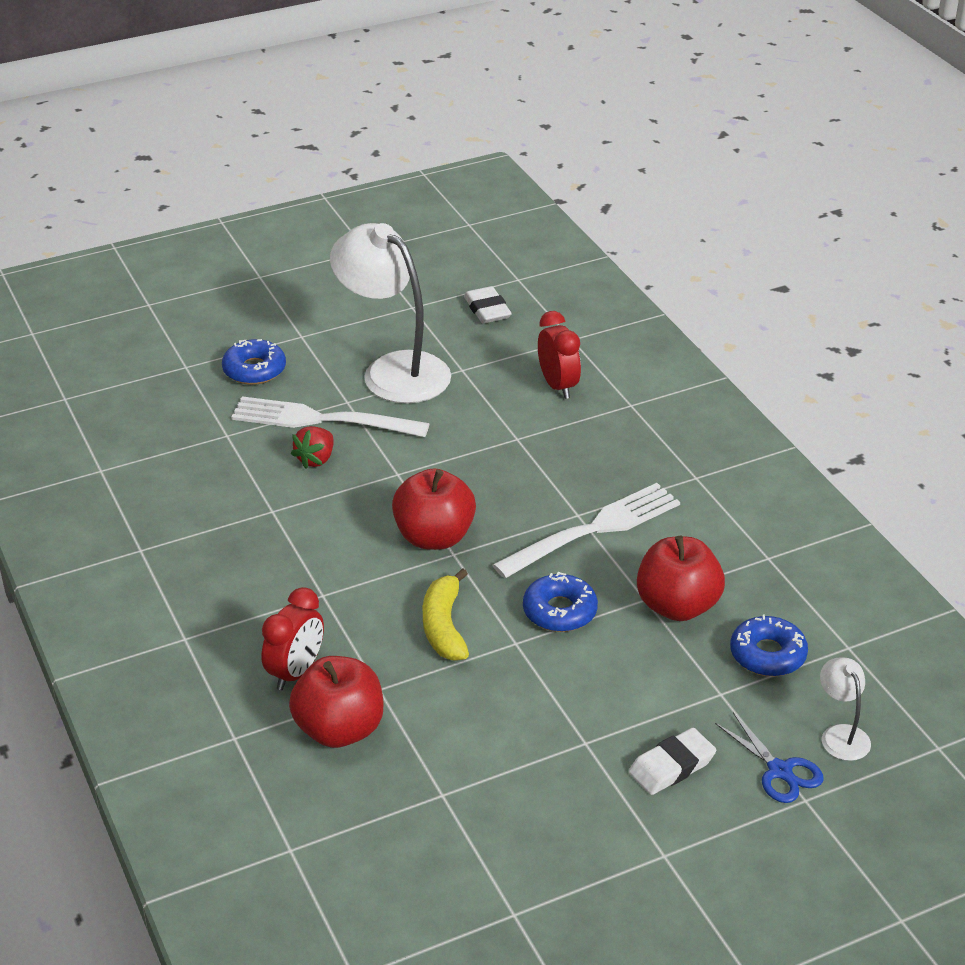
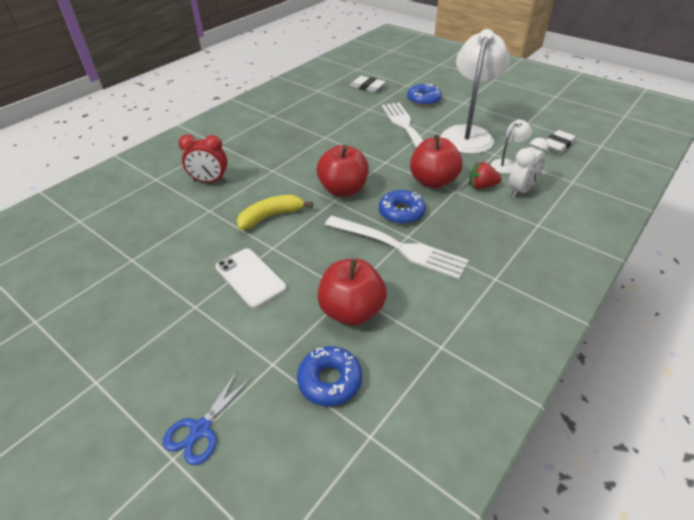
camera: 65 degrees right, 5 degrees up
red apple [289,656,384,748] -> red apple moved to [410,134,463,189]
red strawberry [291,426,334,469] -> red strawberry moved to [469,162,502,189]
blue donut [523,572,598,632] -> blue donut moved to [379,190,426,224]
red clock [538,311,581,399] -> white clock [508,138,549,198]
white eraser [629,728,716,795] -> white eraser moved to [350,76,386,92]
white lamp [820,657,871,761] -> white lamp moved to [491,119,532,174]
none -> white phone [215,248,287,308]

